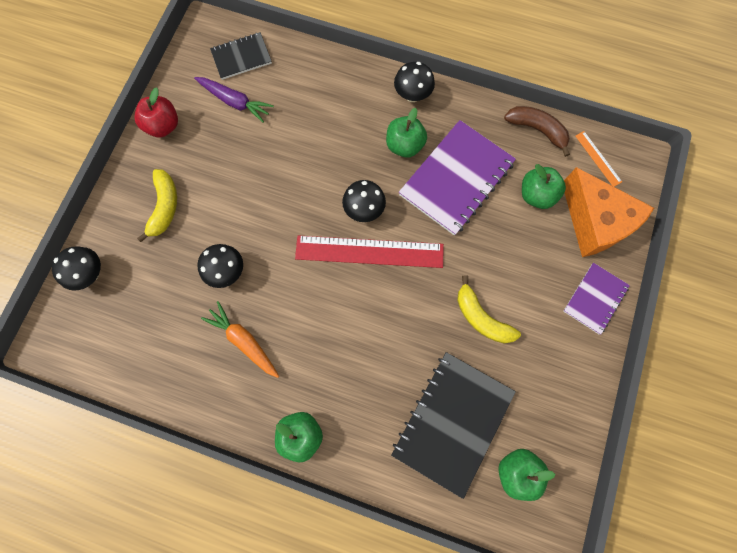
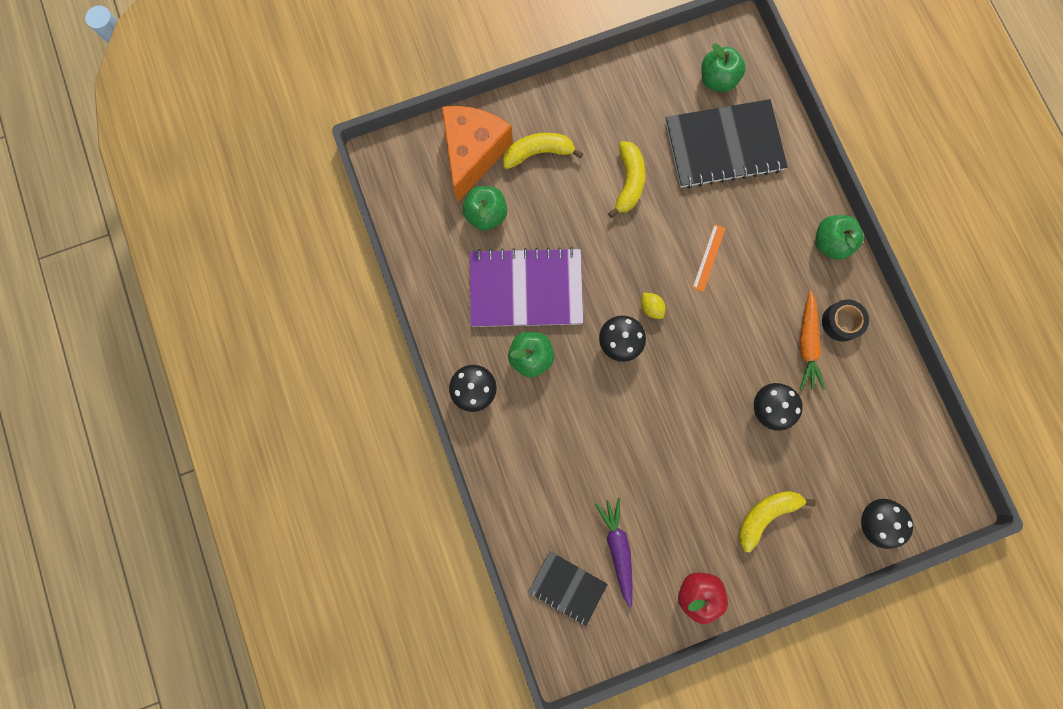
camera: 130 degrees left, 5 degrees up
red ruler [295,236,444,268] -> yellow lemon [641,293,665,319]
brown banana [504,106,570,157] -> none
purple notebook [563,263,630,334] -> none
orange ruler [575,131,622,187] -> orange ruler moved to [692,224,726,292]
none -> yellow banana [503,133,583,169]
none -> black tape [822,299,869,342]

